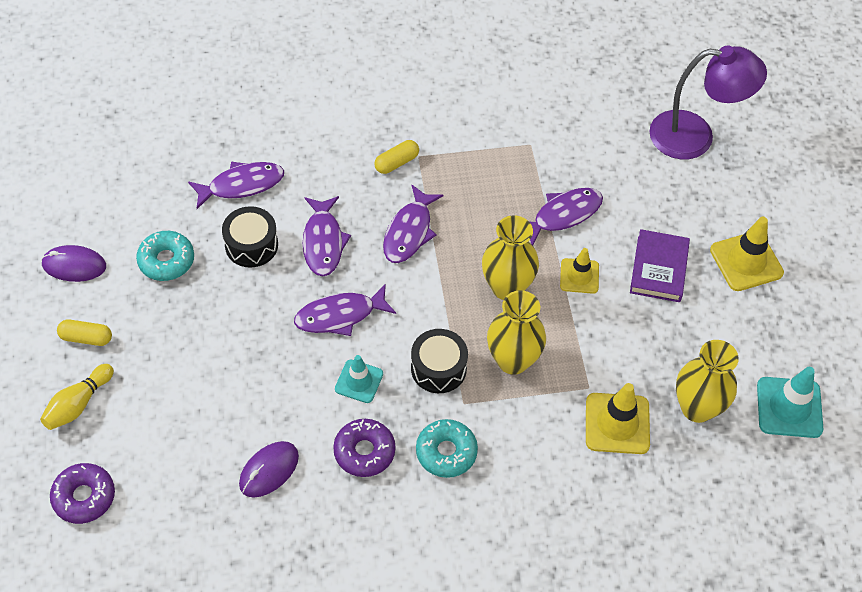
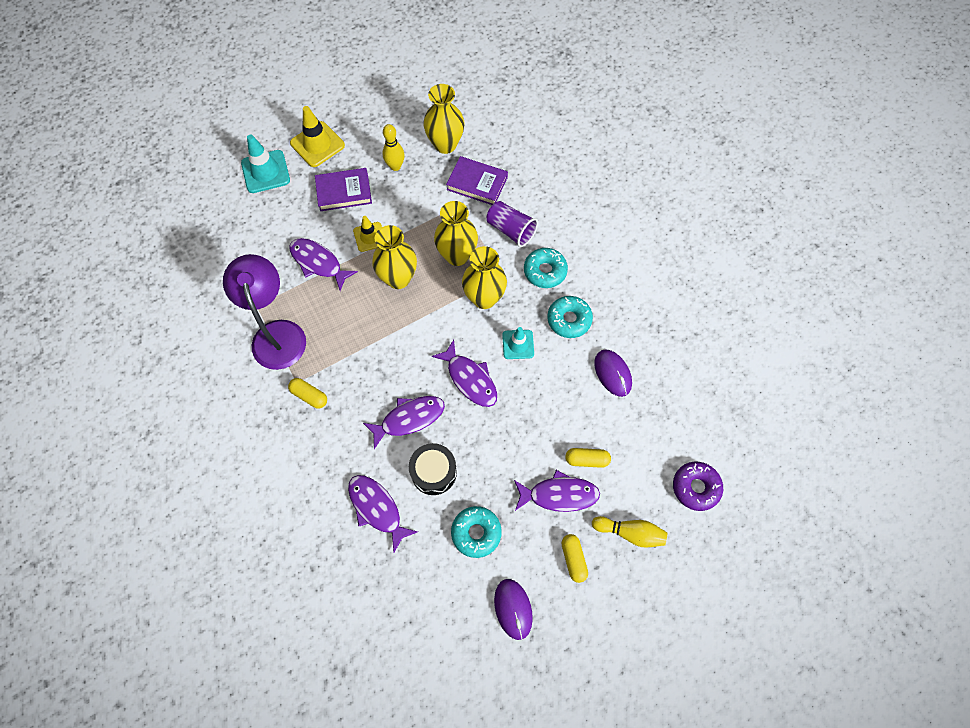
camera: 110 degrees left, 10 degrees up
purple mouse [239,441,299,498] -> purple mouse turned 45 degrees clockwise [594,349,632,397]
purple donut [333,419,396,477] -> turquoise donut [547,296,593,338]
purple fish [383,185,444,263] -> purple fish moved to [514,470,600,512]
black drum [411,329,468,393] -> yellow vase [462,246,507,309]
yellow traffic cone [586,383,650,454] -> purple book [446,156,508,205]
purple lamp [649,45,767,159] -> purple lamp moved to [223,254,306,370]
turquoise traffic cone [757,367,823,438] -> turquoise traffic cone moved to [241,134,290,193]
none -> yellow bowling pin [383,124,405,171]
none -> purple cup [487,201,538,247]
none -> yellow capsule [565,448,611,468]

